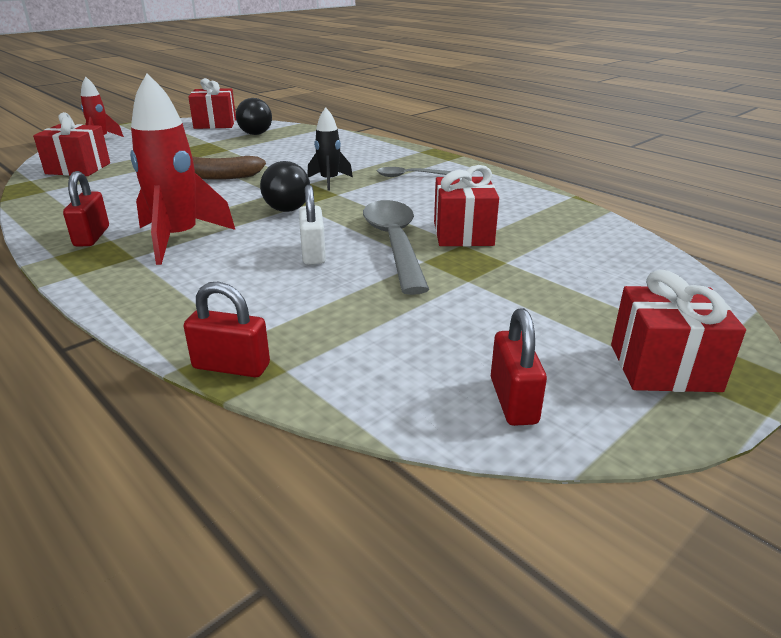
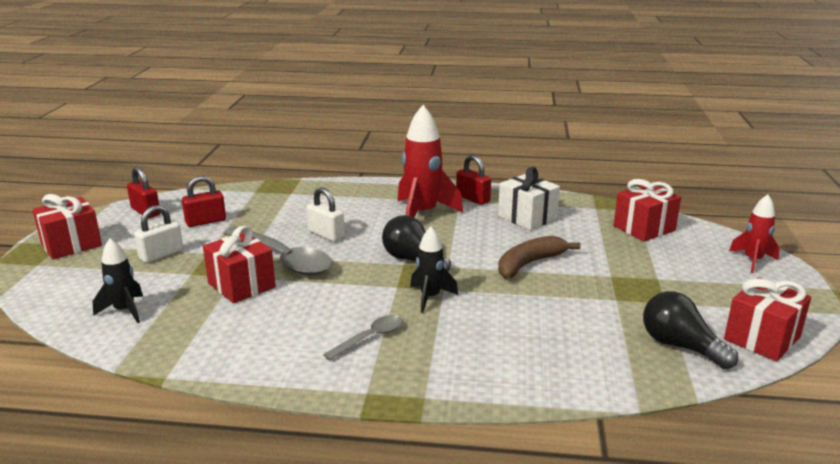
camera: 140 degrees right, 5 degrees down
red padlock [184,281,270,377] -> red padlock moved to [182,176,226,227]
none -> black rocket [93,238,143,323]
none -> white padlock [134,205,183,263]
none -> white gift [498,167,560,231]

